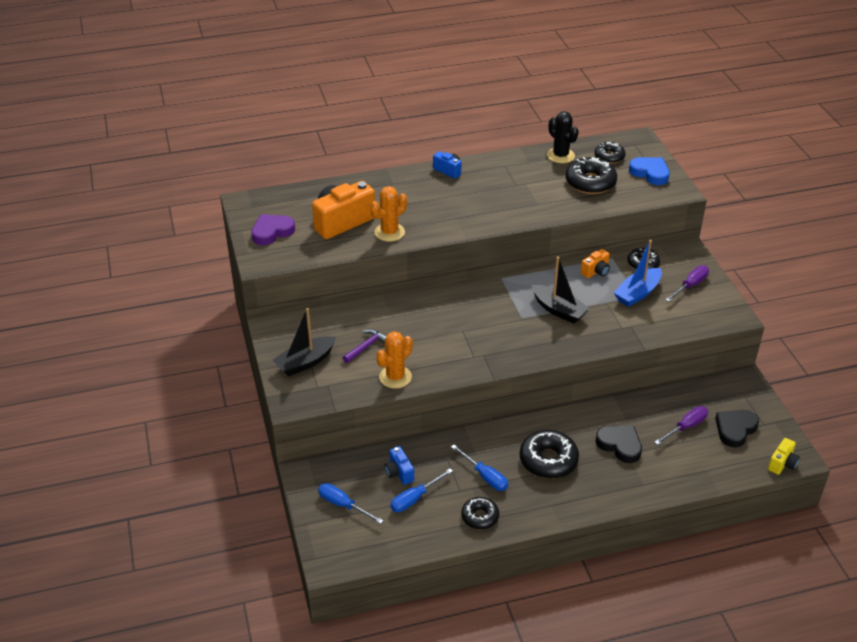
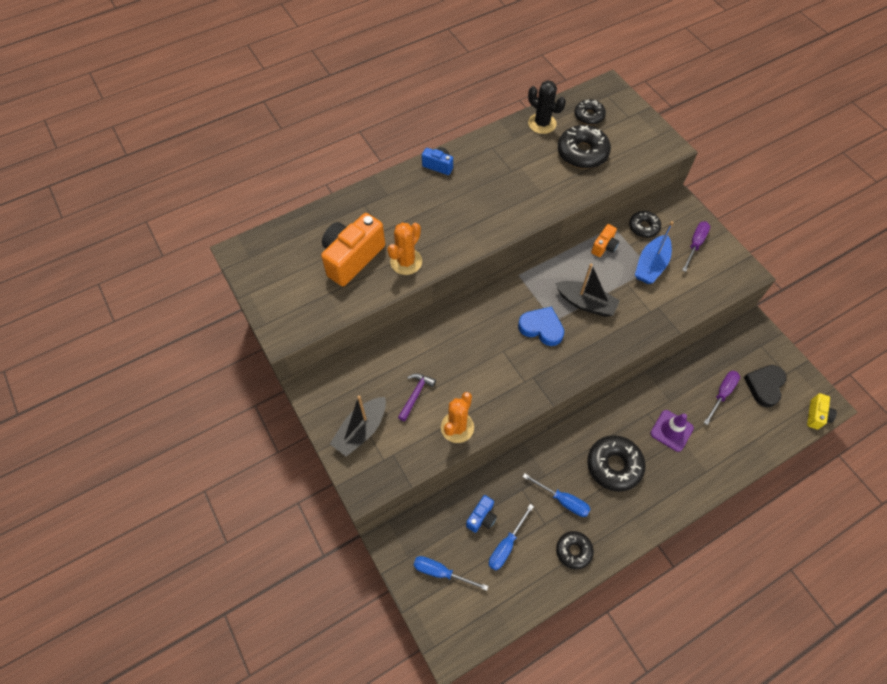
camera: 15 degrees left, 20 degrees up
purple heart [251,214,295,245] -> none
blue camera [385,446,414,485] -> blue camera turned 105 degrees counterclockwise [466,495,497,533]
black heart [596,426,642,463] -> purple traffic cone [650,410,694,452]
blue heart [629,157,670,185] -> blue heart moved to [518,307,564,346]

